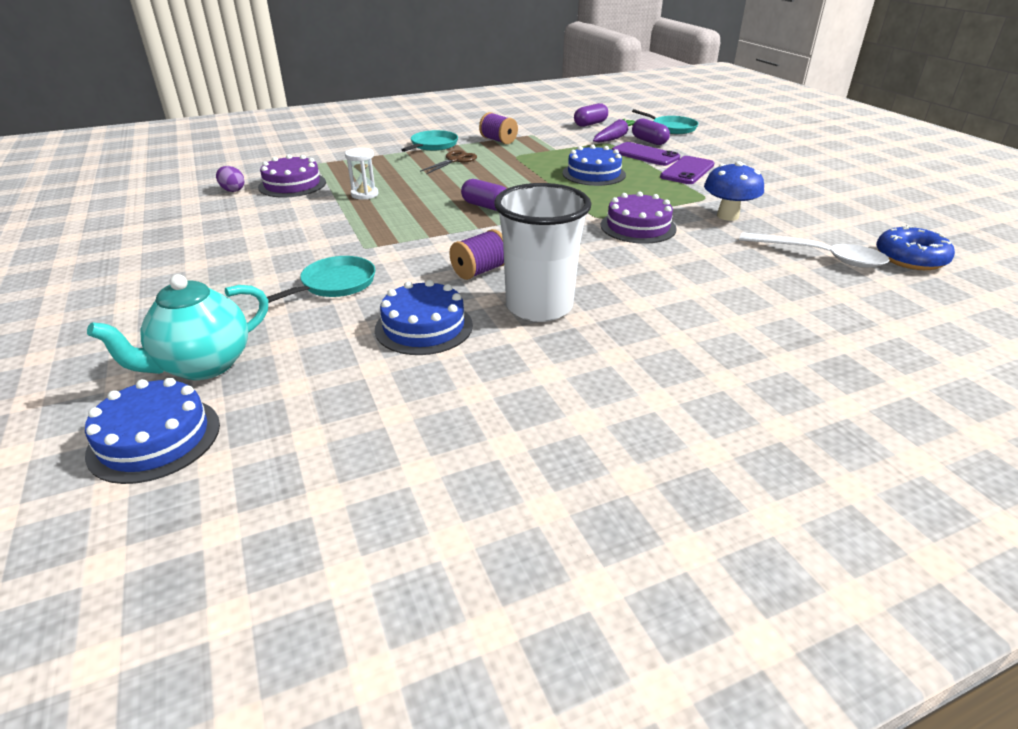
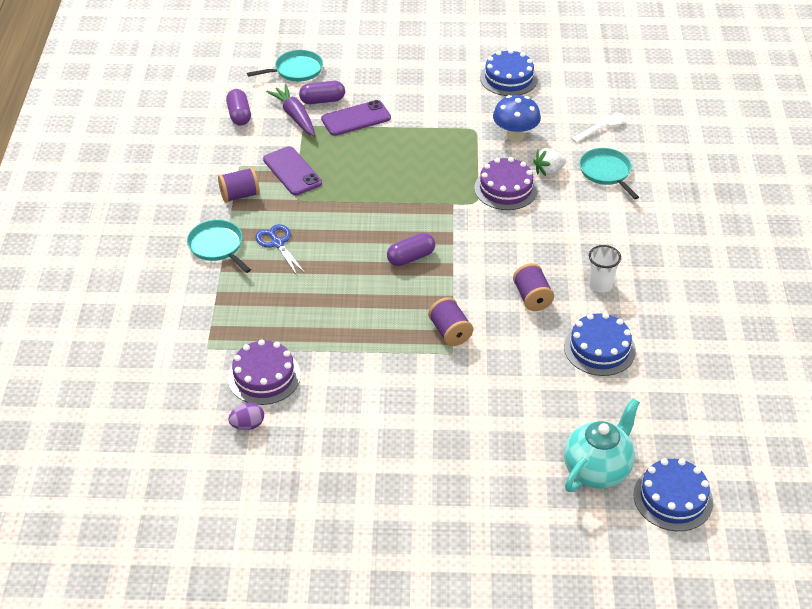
camera: 65 degrees left, 10 degrees up
turquoise teapot [87,274,268,380] -> turquoise teapot turned 120 degrees counterclockwise [564,398,640,492]
turquoise pan [267,256,375,303] -> turquoise pan moved to [579,148,639,199]
white hourglass [345,148,379,200] -> none
brown scissors [420,150,477,174] -> blue scissors [255,224,305,275]
white cup [494,183,591,322] -> white cup [589,245,621,292], size x0.50
blue cake [562,145,626,186] -> blue cake moved to [480,49,538,96]
purple phone [660,156,714,184] -> purple phone moved to [263,146,322,195]
white spoon [739,232,890,268] -> white spoon [571,112,625,143], size x0.63
blue donut [876,225,955,270] -> none
none -> purple spool [428,297,473,346]
none -> white strawberry [533,148,566,176]

